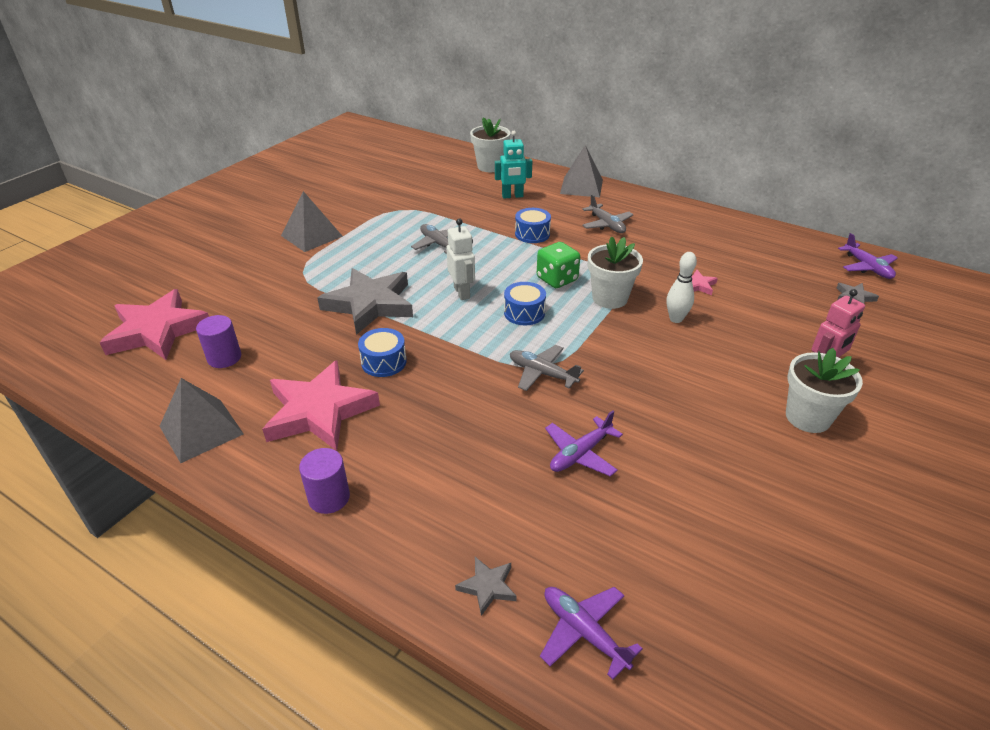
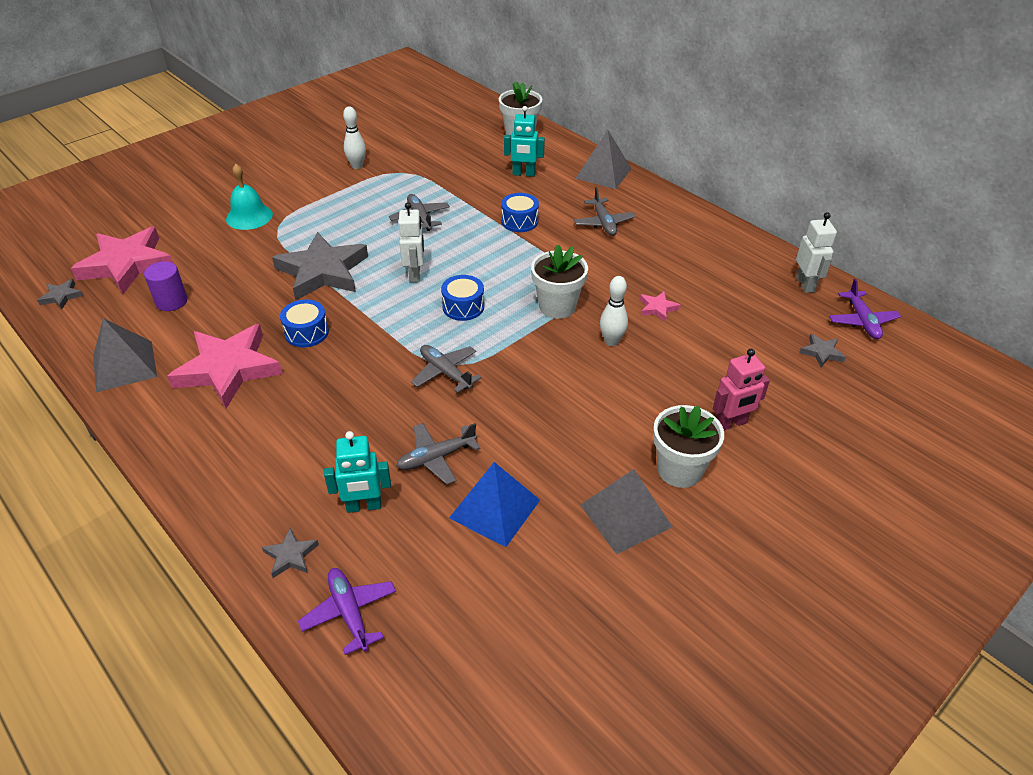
camera: 15 degrees right, 5 degrees up
grey pyramid [281,191,343,252] -> grey pyramid moved to [580,469,673,554]
purple cylinder [299,448,350,514] -> none
green dice [537,242,580,288] -> none
purple plane [545,410,623,476] -> grey plane [396,423,480,485]
none -> grey star [37,279,84,309]
none -> turquoise bell [226,164,273,230]
none -> turquoise robot [324,431,391,513]
none -> white bowling pin [343,106,366,169]
none -> blue pyramid [449,462,540,547]
none -> white robot [796,212,837,293]

